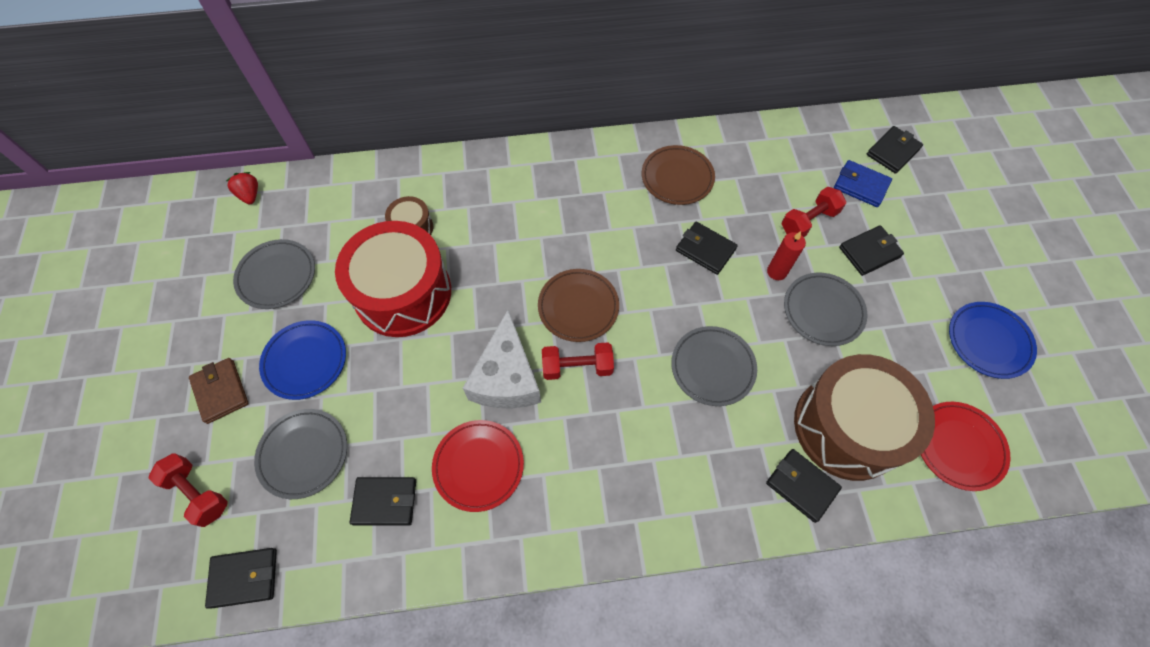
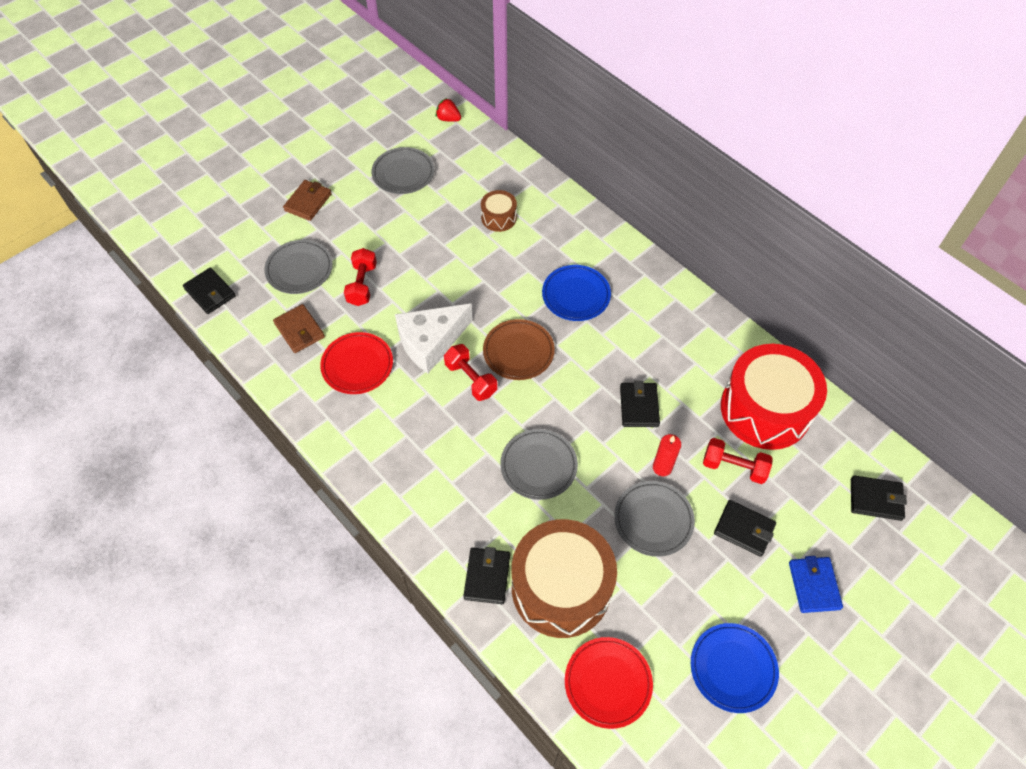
camera: 55 degrees right, 5 degrees down
red dumbbell [149,454,228,527] -> red dumbbell moved to [344,248,377,306]
red strawberry [226,172,258,204] -> red strawberry turned 90 degrees counterclockwise [436,98,461,122]
blue plate [259,320,346,400] -> blue plate moved to [542,265,611,321]
red drum [335,221,451,337] -> red drum moved to [721,344,827,450]
black wallet [350,477,416,526] -> brown wallet [273,304,325,353]
brown plate [642,145,715,205] -> none
blue wallet [834,160,892,207] -> blue wallet moved to [789,556,843,613]

